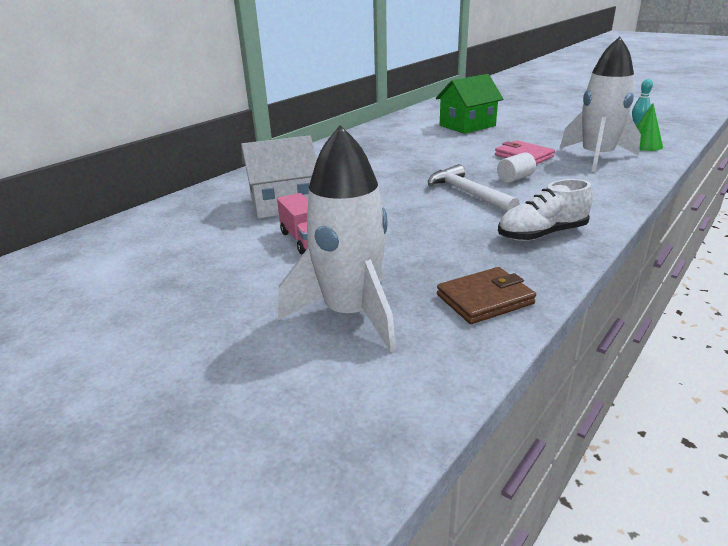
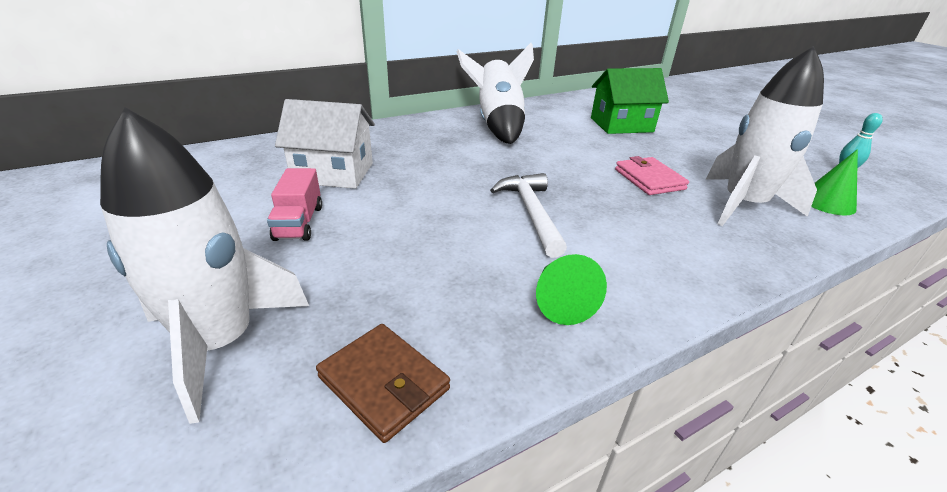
camera: 20 degrees right, 5 degrees up
brown wallet [437,267,536,324] -> brown wallet turned 45 degrees clockwise [316,324,450,443]
white cylinder [497,152,536,183] -> none
white shoe [498,179,593,241] -> green cone [536,254,607,325]
none -> white rocket [457,43,534,144]

